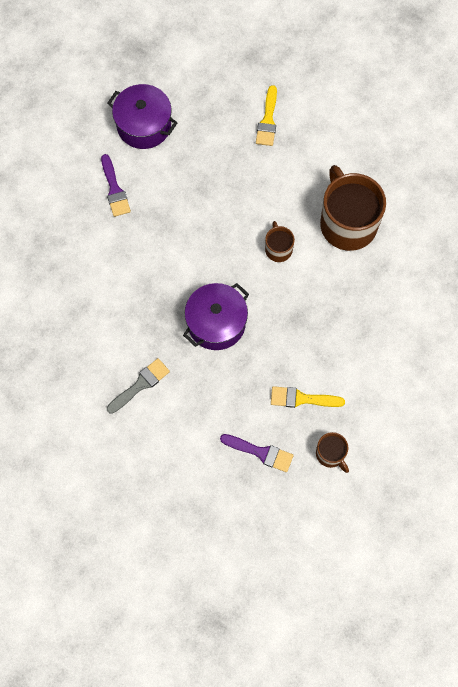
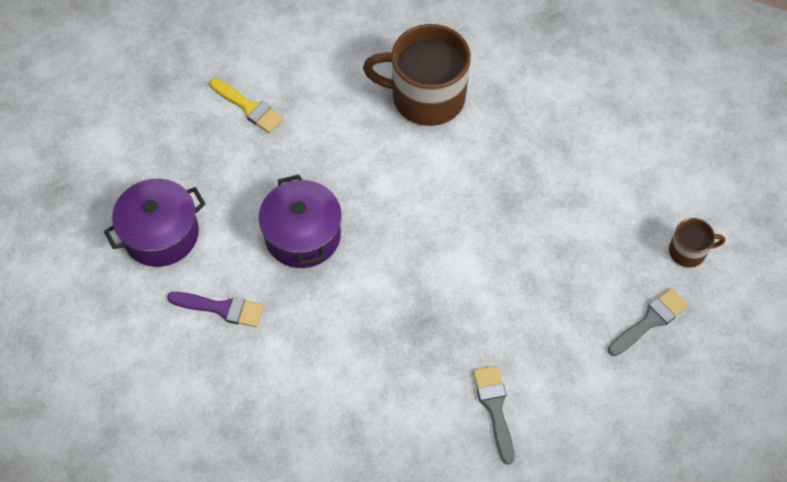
camera: 60 degrees left, 10 degrees down
purple pot [183,283,249,350] -> purple pot moved to [259,175,342,268]
purple brush [220,434,294,472] -> grey brush [608,288,689,356]
brown mug [265,221,295,262] -> none
yellow brush [271,386,345,408] -> none

